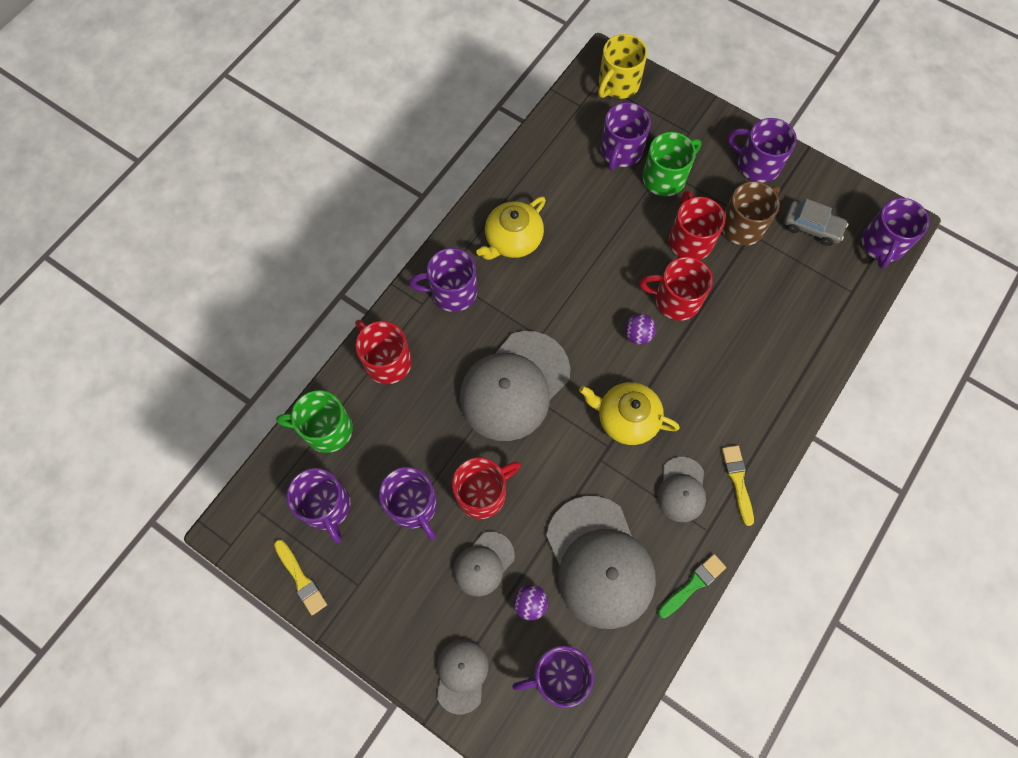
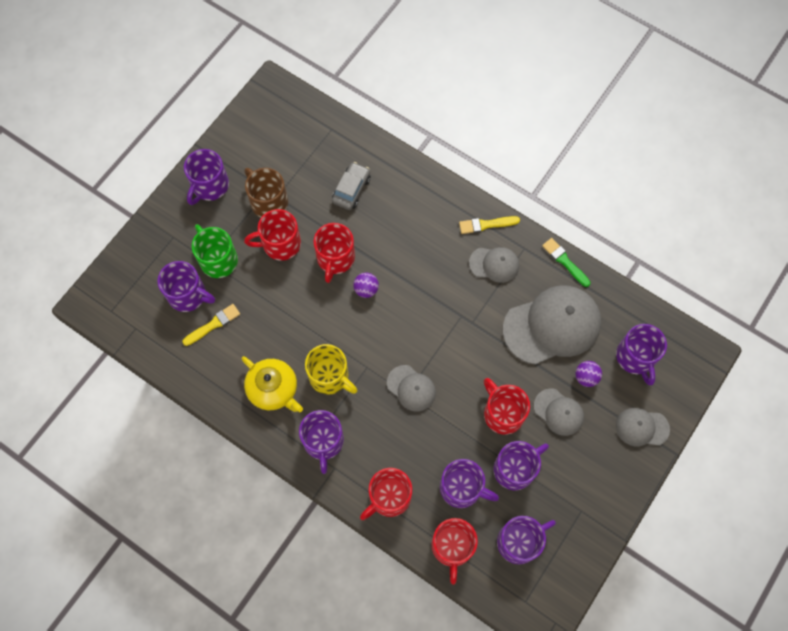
camera: 90 degrees left, 0 degrees up
yellow brush [274,540,327,615] -> yellow brush moved to [182,304,240,346]
green mug [276,390,353,453] -> red mug [432,518,478,585]
grey cap [459,331,570,441] -> grey cap [387,365,436,412], size x0.51
yellow teapot [579,382,680,445] -> none
yellow mug [598,34,647,99] -> yellow mug moved to [305,344,358,395]
grey car [784,199,848,246] -> grey car moved to [332,162,370,210]
purple mug [861,198,930,268] -> purple mug moved to [440,459,499,508]

